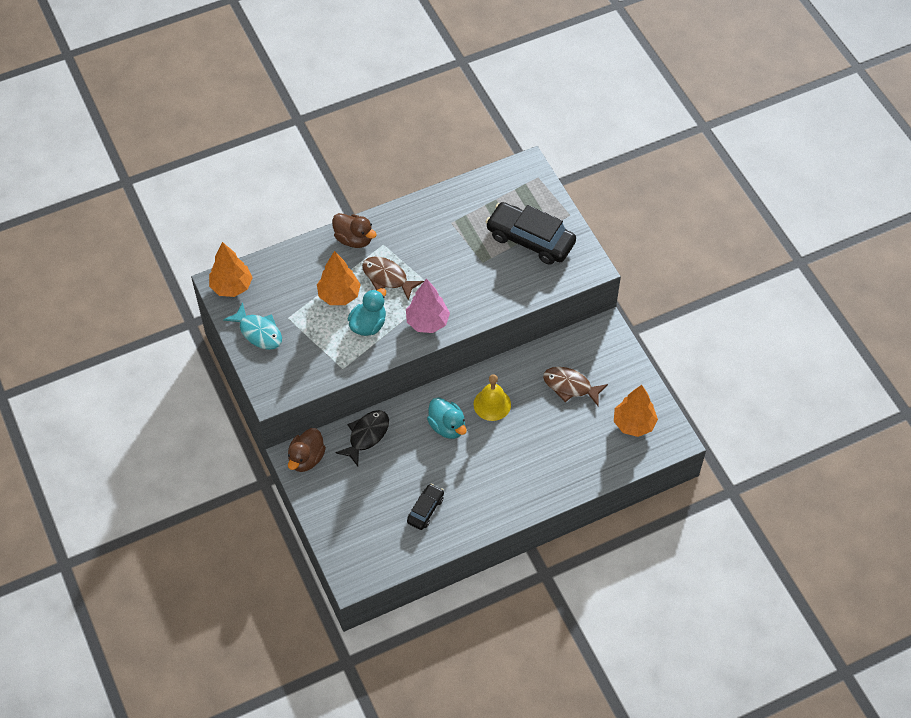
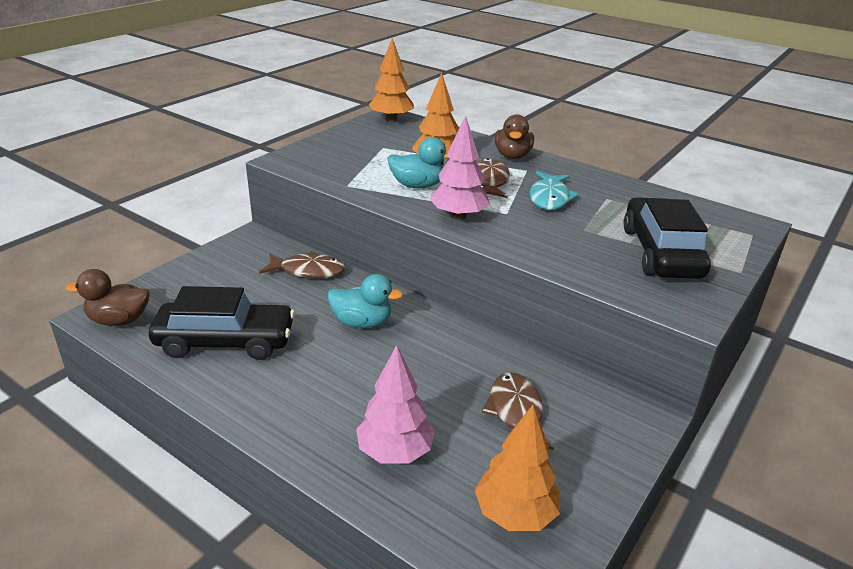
camera: 60 degrees right, 25 degrees down
turquoise fish [223,302,282,350] -> turquoise fish moved to [530,171,579,210]
brown duck [288,428,326,472] -> brown duck moved to [66,269,150,326]
black fish [335,410,389,466] -> brown fish [259,251,345,278]
black car [407,484,444,530] -> black car [149,286,295,360], size x1.93
turquoise duck [427,397,467,439] -> turquoise duck turned 105 degrees counterclockwise [328,274,403,328]
yellow bell [474,374,511,421] -> none
none -> pink tree [356,345,435,464]

